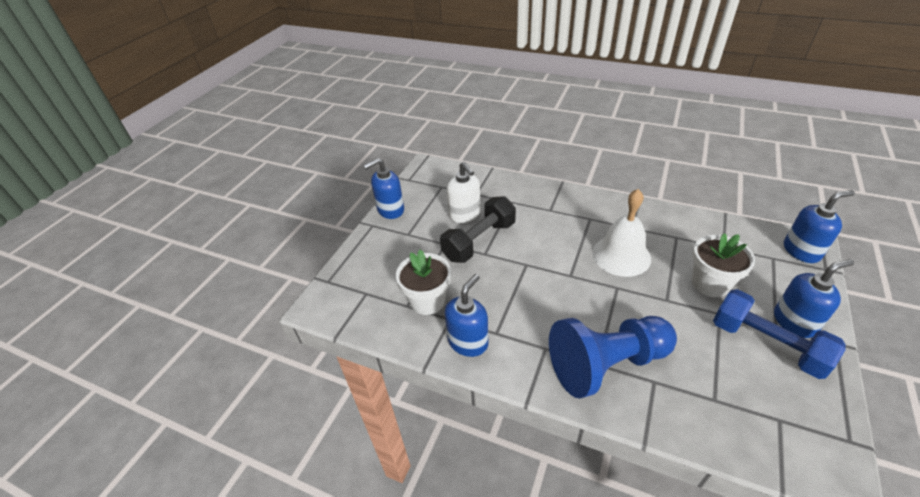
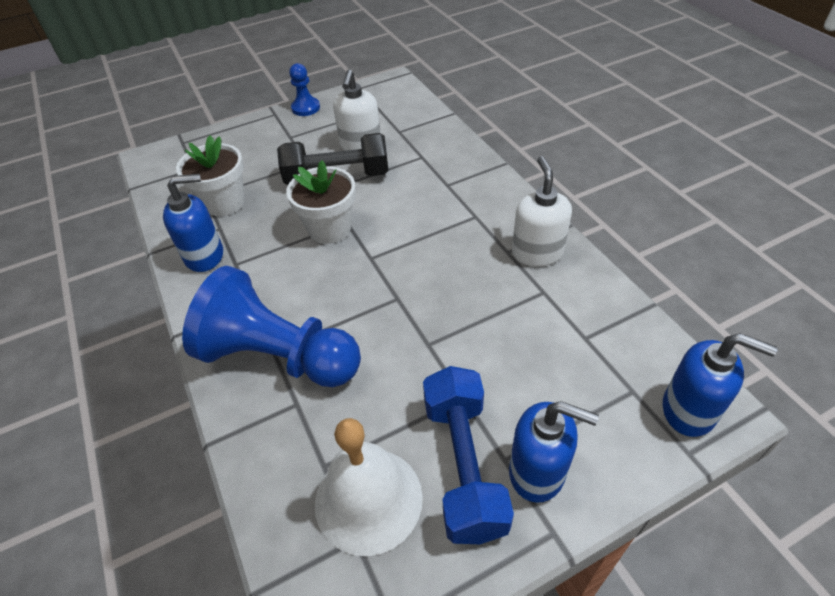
camera: 40 degrees right, 5 degrees up
blue soap dispenser [363,158,404,219] -> blue pawn [289,63,320,116]
white bell [592,189,651,277] -> white bell moved to [315,418,423,556]
white flower pot [692,233,755,297] -> white flower pot moved to [286,161,356,244]
none -> white soap dispenser [512,156,572,266]

